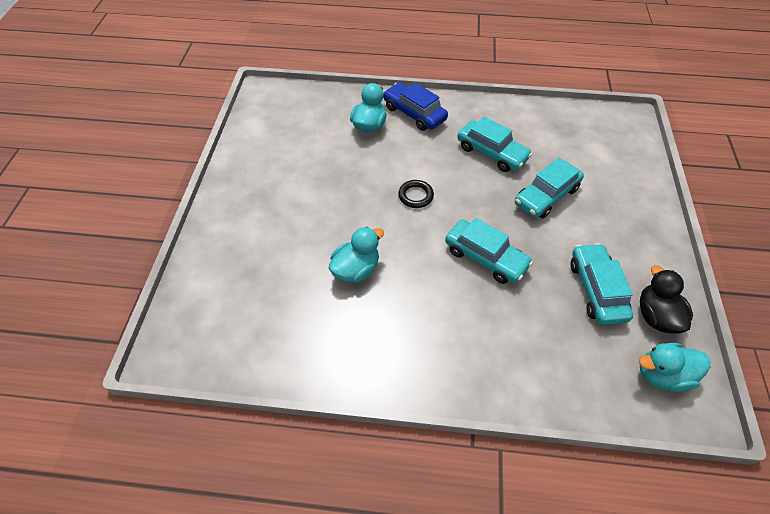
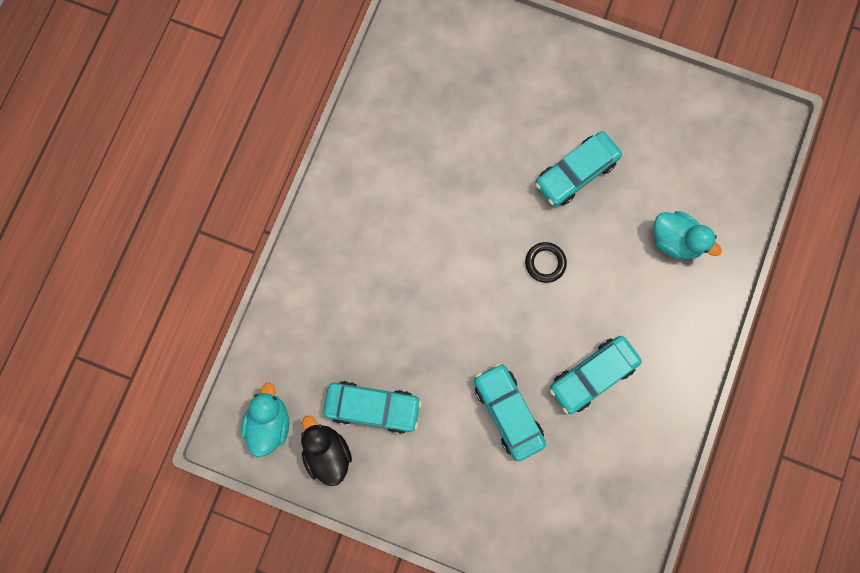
camera: 105 degrees right, 25 degrees up
turquoise duck [329,227,384,283] -> none
blue car [383,82,448,131] -> none
turquoise car [445,218,533,284] -> turquoise car moved to [535,131,622,206]
black duck [640,265,693,334] -> black duck turned 120 degrees counterclockwise [301,416,352,486]

